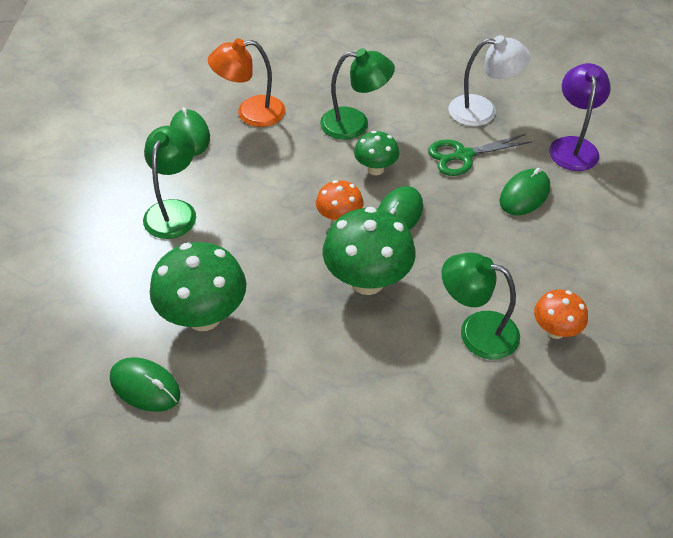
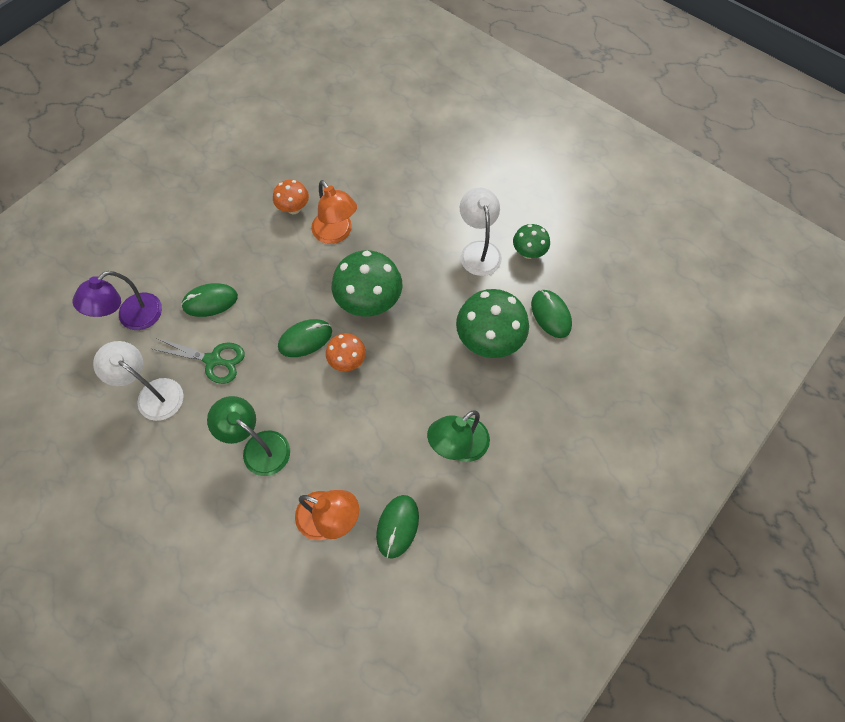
camera: 145 degrees left, 15 degrees up
green mushroom [354,131,399,175] -> green mushroom moved to [513,224,550,259]
green lamp [442,252,520,360] -> orange lamp [311,180,357,244]
none -> white lamp [460,188,502,276]

